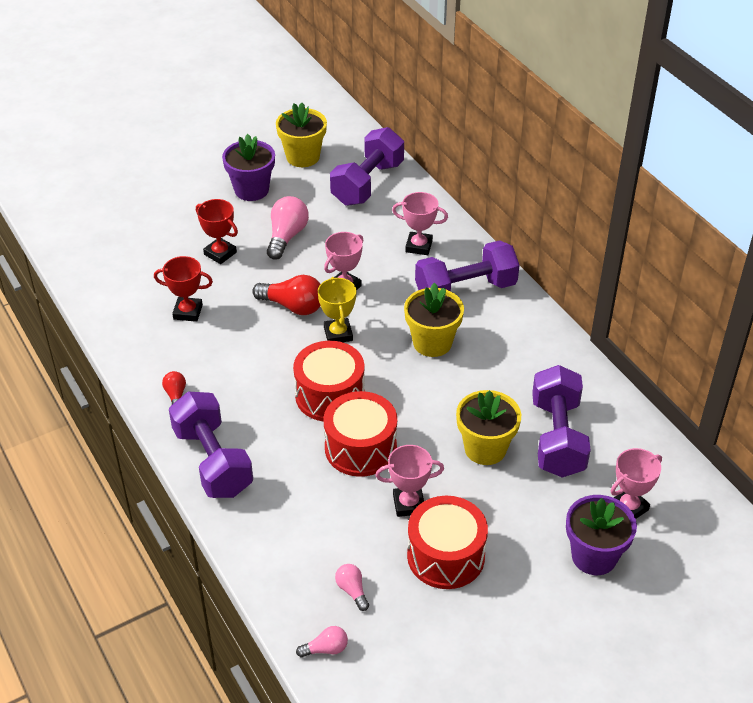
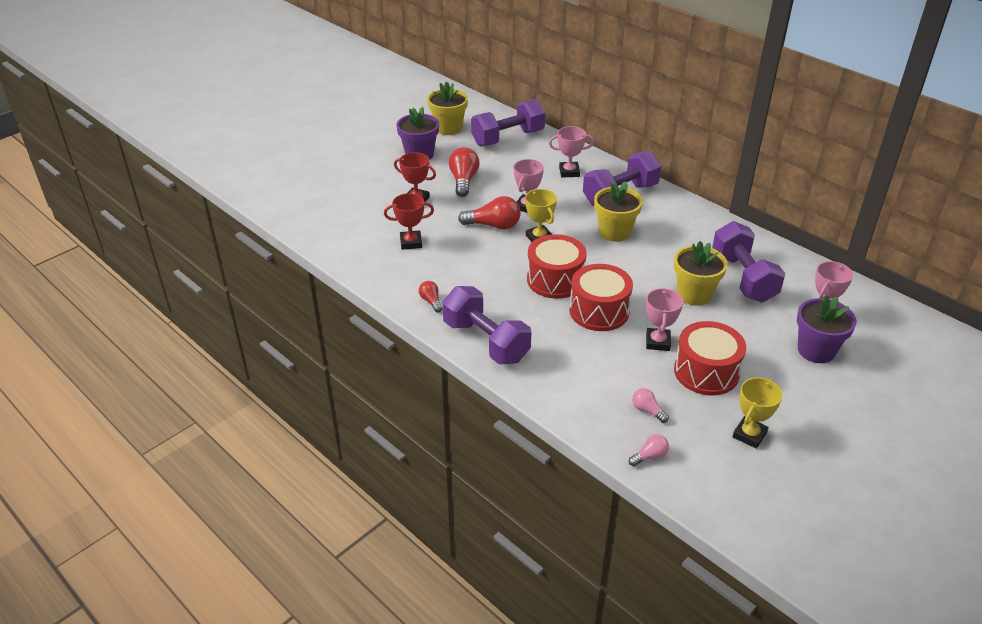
camera: 15 degrees left, 5 degrees down
pink light bulb [267,196,309,260] -> red light bulb [449,147,479,197]
purple dumbbell [330,127,404,206] -> purple dumbbell turned 45 degrees clockwise [471,99,545,147]
pink trophy [375,445,444,517] -> pink trophy turned 60 degrees counterclockwise [646,288,683,351]
none -> yellow trophy [733,378,783,449]

